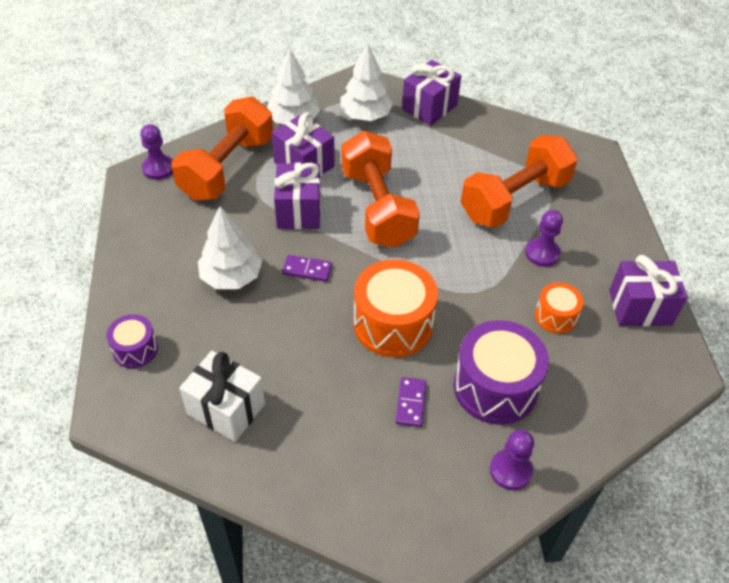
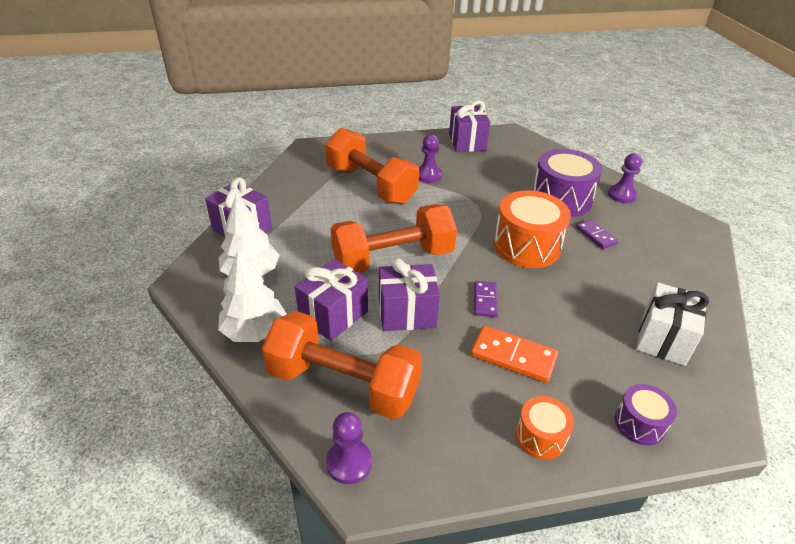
camera: 95 degrees left, 10 degrees down
white tree [198,206,262,289] -> orange domino [471,325,558,383]
purple domino [396,377,426,427] -> purple domino turned 60 degrees clockwise [576,220,618,249]
orange drum [535,282,584,334] -> orange drum moved to [516,396,574,460]

